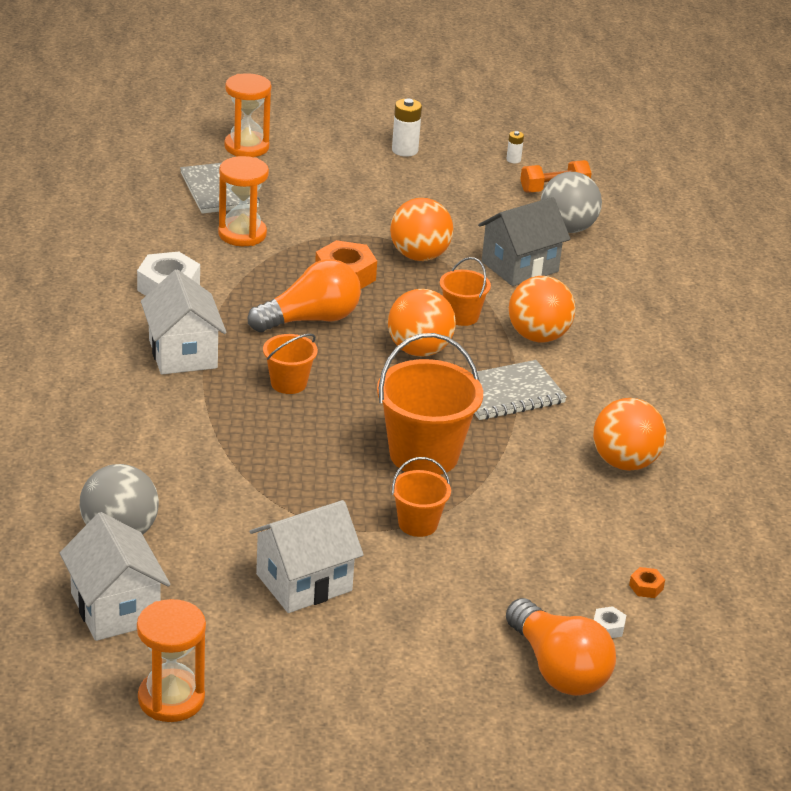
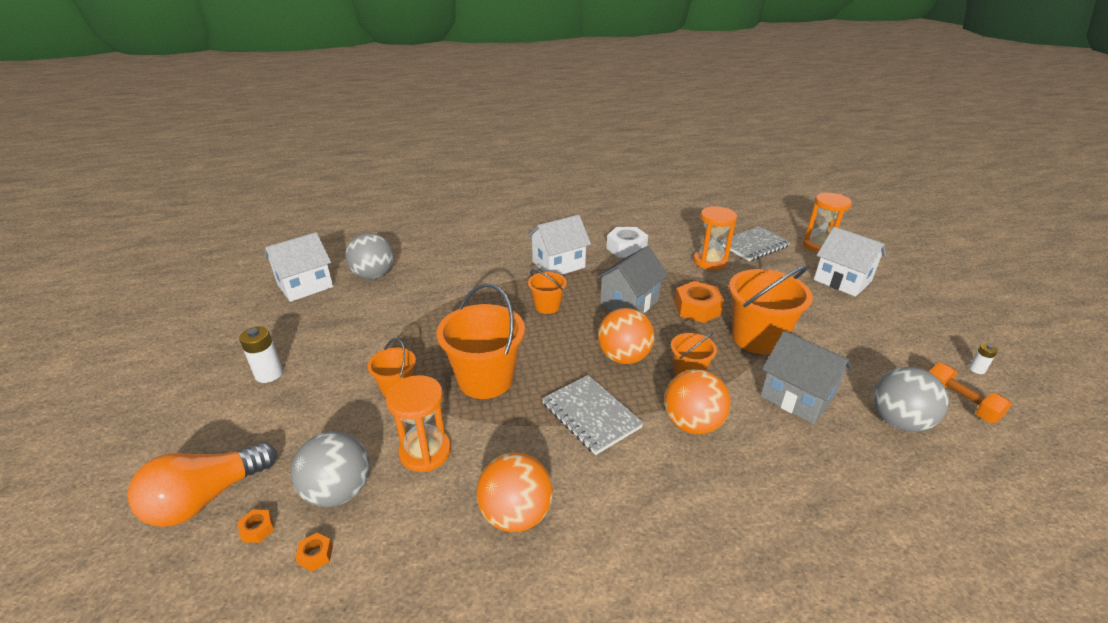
camera: 80 degrees right, 0 degrees up
orange hourglass [137,599,206,722] -> orange hourglass moved to [386,375,451,472]
orange light bulb [248,259,361,332] -> grey house [596,246,668,313]
white house [249,500,364,613] -> white house moved to [814,227,886,297]
orange ball [390,198,453,261] -> orange bucket [729,265,813,355]
white battery [392,98,422,157] -> white battery moved to [239,327,283,383]
white nut [594,606,626,638] -> orange nut [238,510,274,543]
none -> grey ball [291,431,369,507]

